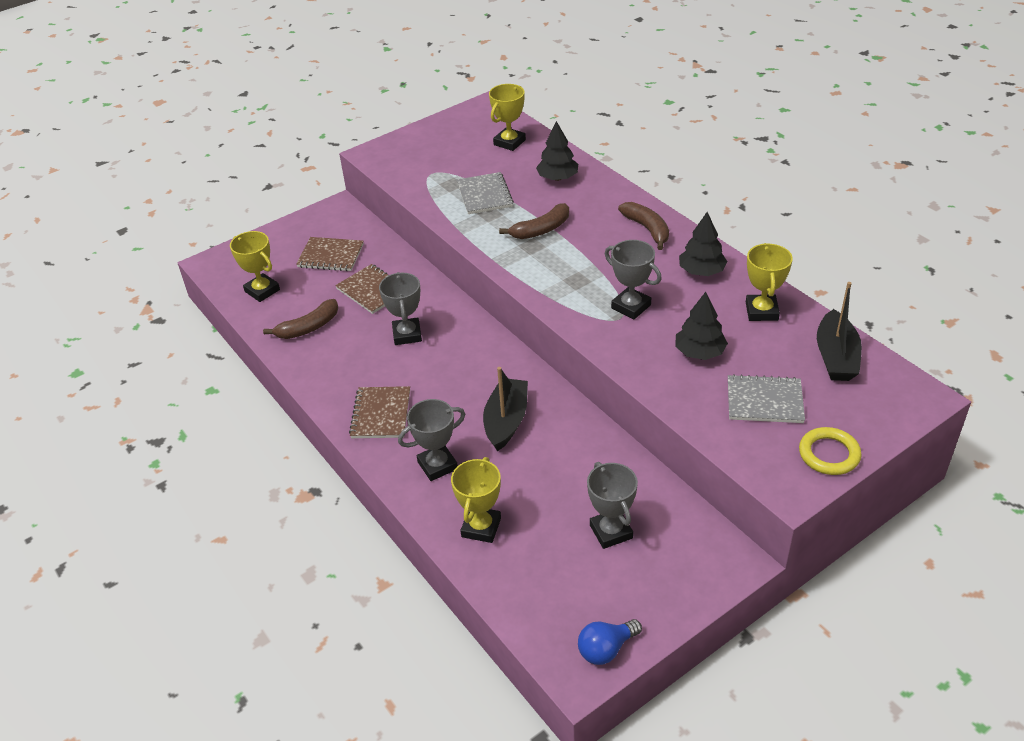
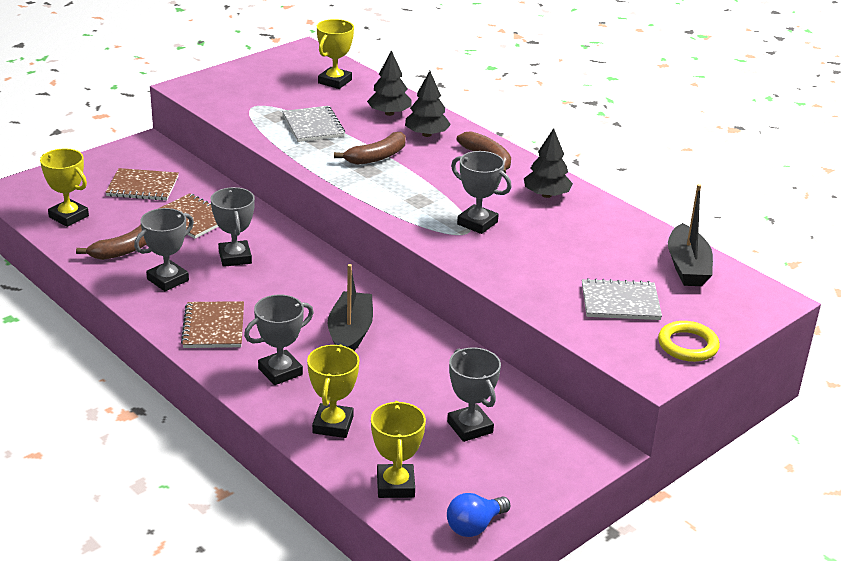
camera: 10 degrees left, 10 degrees down
black tree [675,292,728,360] -> black tree moved to [405,71,451,137]
yellow trophy [746,243,793,321] -> yellow trophy moved to [371,401,426,498]
none -> grey trophy [134,208,194,291]

